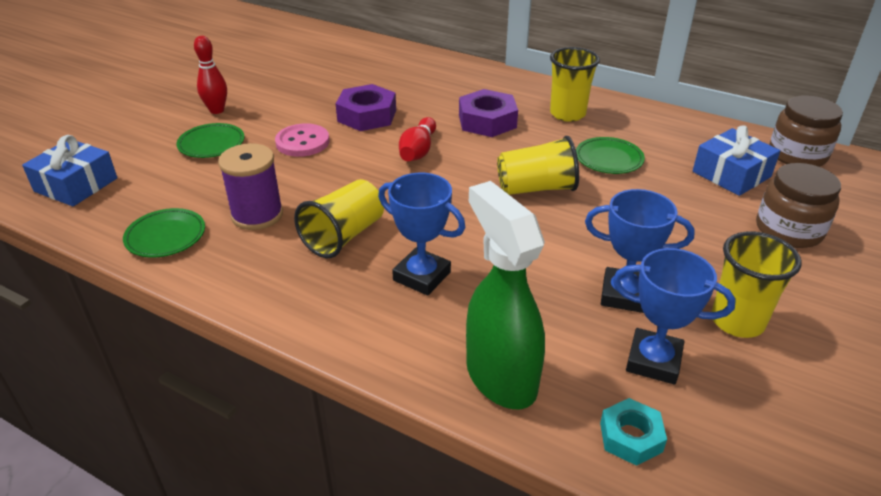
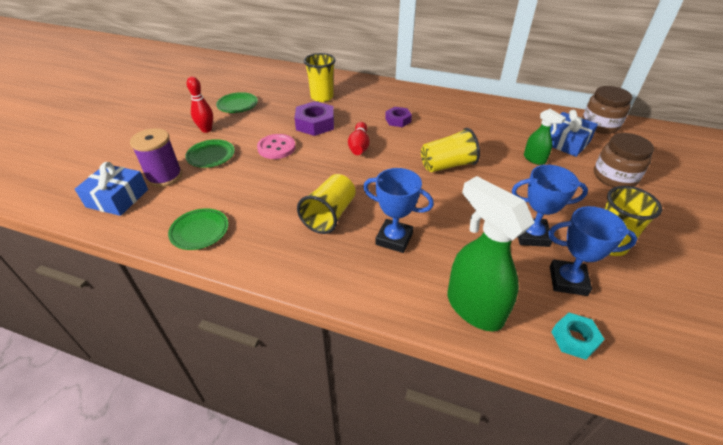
camera: 10 degrees left, 5 degrees up
purple spool [218,143,283,230] -> purple spool moved to [130,128,182,187]
purple nut [459,89,518,137] -> purple nut [385,107,412,127], size x0.62
yellow cup [550,47,600,122] -> yellow cup moved to [304,53,336,102]
green plate [576,137,645,174] -> green plate moved to [216,92,258,113]
none -> green spray bottle [524,109,566,165]

